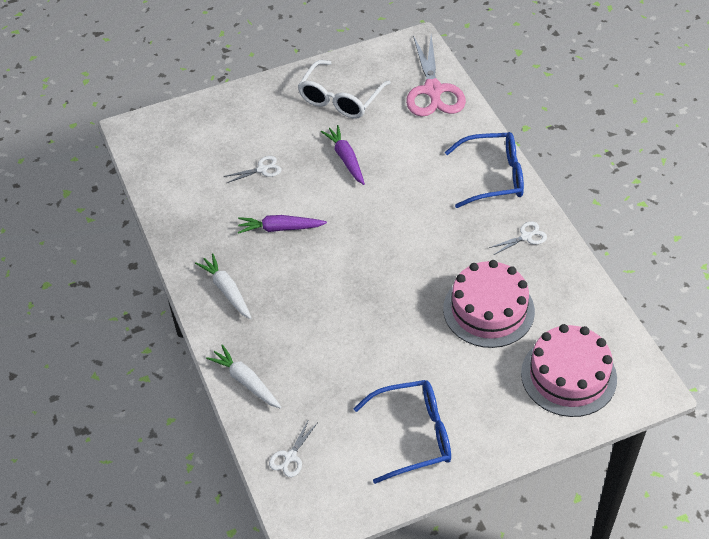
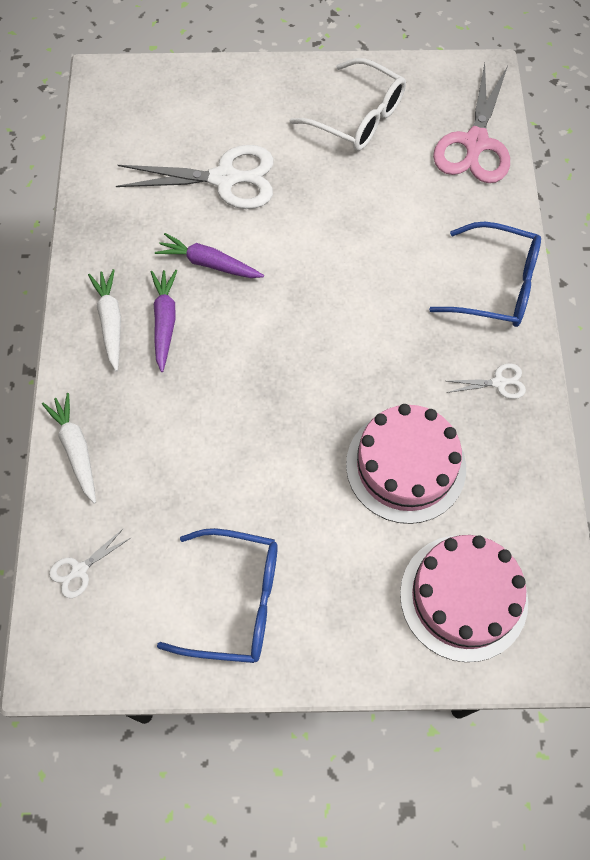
camera: 20 degrees right, 15 degrees up
white scissors [224,156,281,183] -> white scissors [116,145,274,209], size x2.20
white glasses [298,60,391,118] -> white glasses turned 105 degrees counterclockwise [290,58,406,151]
purple carrot [321,125,365,185] -> purple carrot moved to [151,270,177,372]

